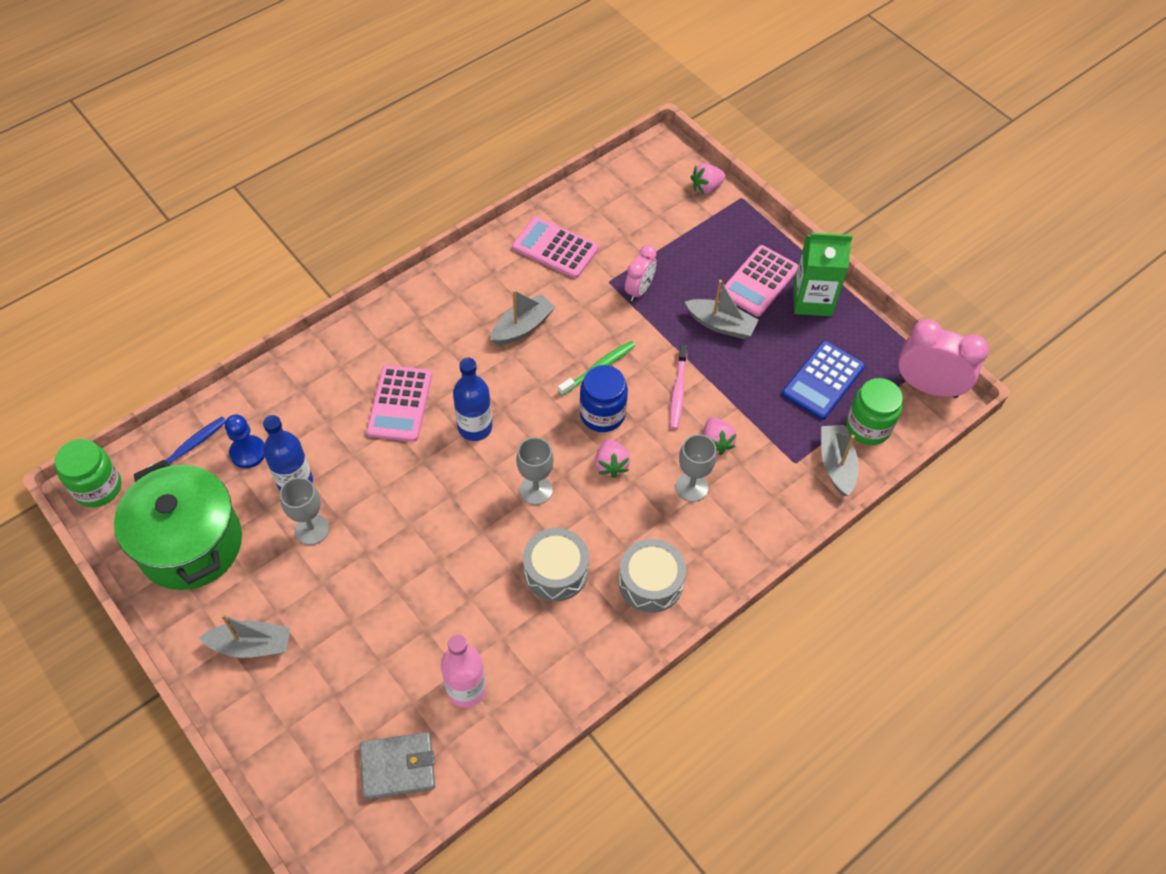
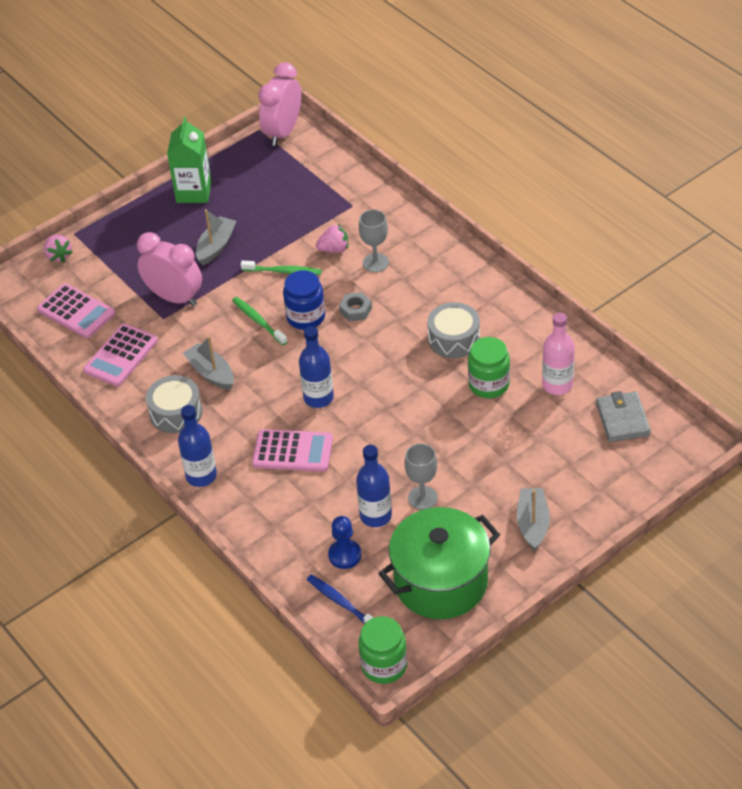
camera: 85 degrees left, 10 degrees down
grey goblet [516,437,554,505] -> none
pink strawberry [595,439,630,478] -> grey nut [339,292,372,322]
grey drum [619,539,686,613] -> grey drum moved to [146,375,202,433]
pink clock [625,245,657,301] -> pink clock [137,232,202,306], size x1.68
pink toothbrush [670,344,688,429] -> green toothbrush [241,260,322,275]
pink calculator [720,245,798,317] -> pink calculator moved to [37,284,115,338]
blue calculator [782,341,865,420] -> none
grey boat [821,425,859,496] -> none
green jar [846,378,903,445] -> green jar moved to [468,337,510,398]
none -> blue bottle [178,405,217,487]

